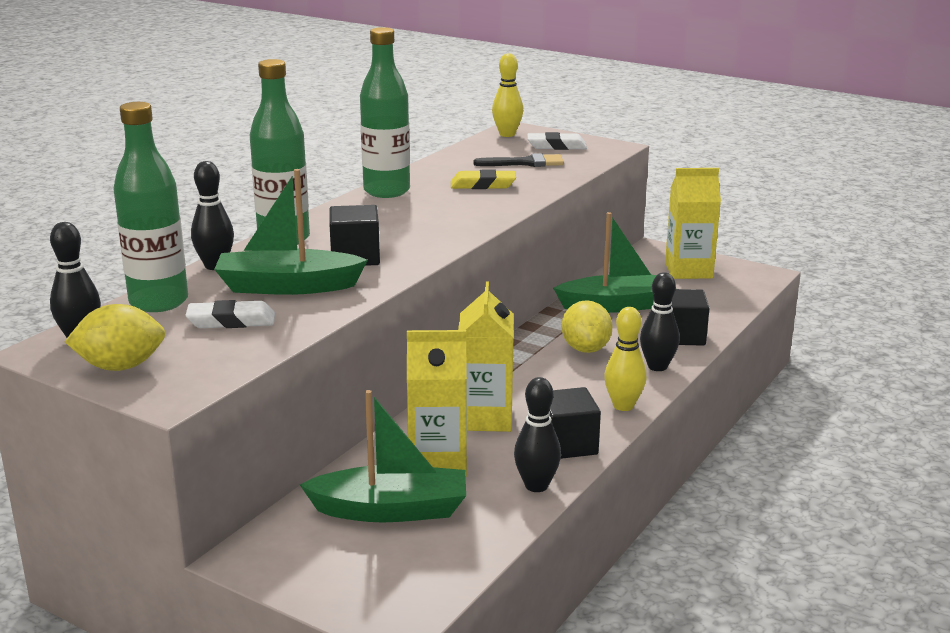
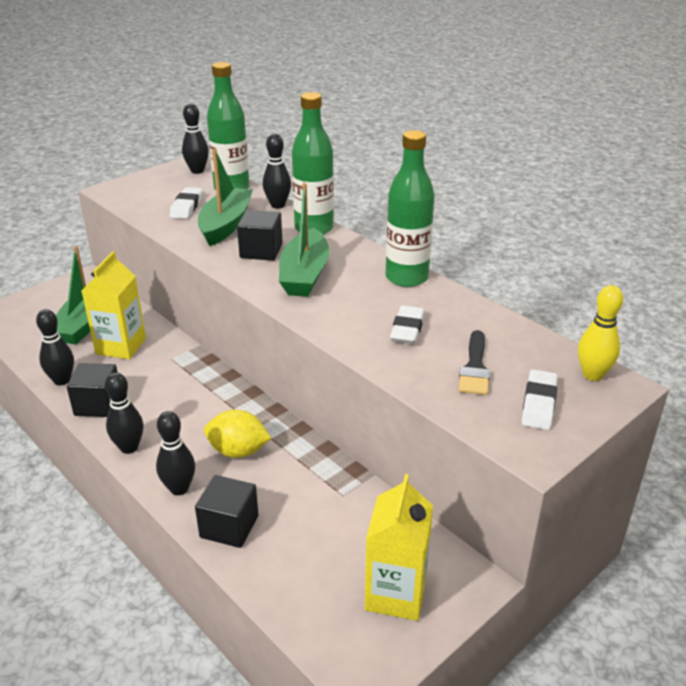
camera: 105 degrees right, 10 degrees up
yellow lemon [65,304,165,371] -> none
yellow eraser [451,170,516,189] -> white eraser [390,305,425,344]
yellow carton [458,282,514,432] -> none
green boat [553,212,657,313] -> green boat moved to [279,183,329,297]
yellow bowling pin [604,307,646,411] -> black bowling pin [105,372,144,454]

